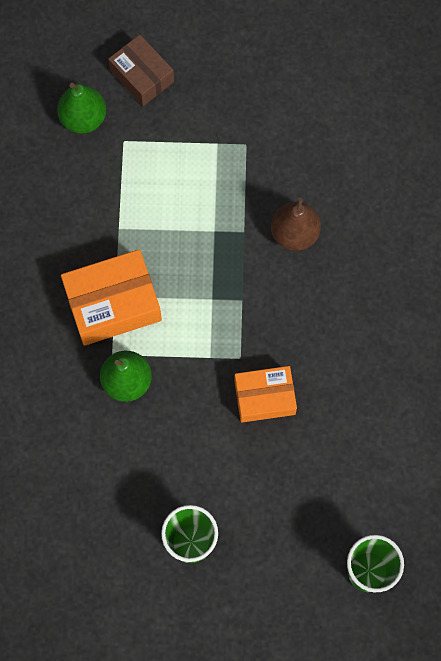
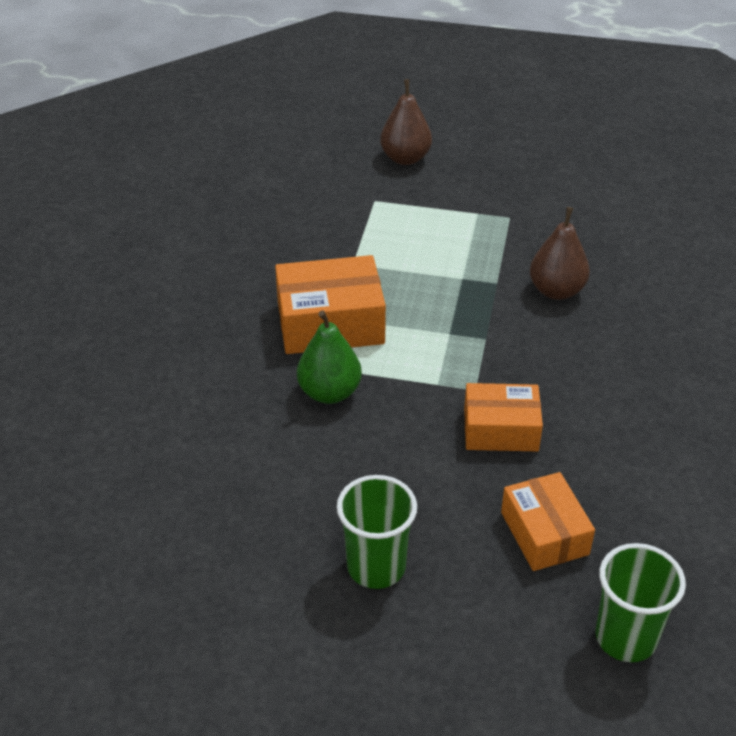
camera: 10 degrees right, 30 degrees down
green pear [57,83,106,134] -> none
brown box [108,34,174,106] -> brown pear [380,79,432,165]
none -> orange box [501,472,595,571]

